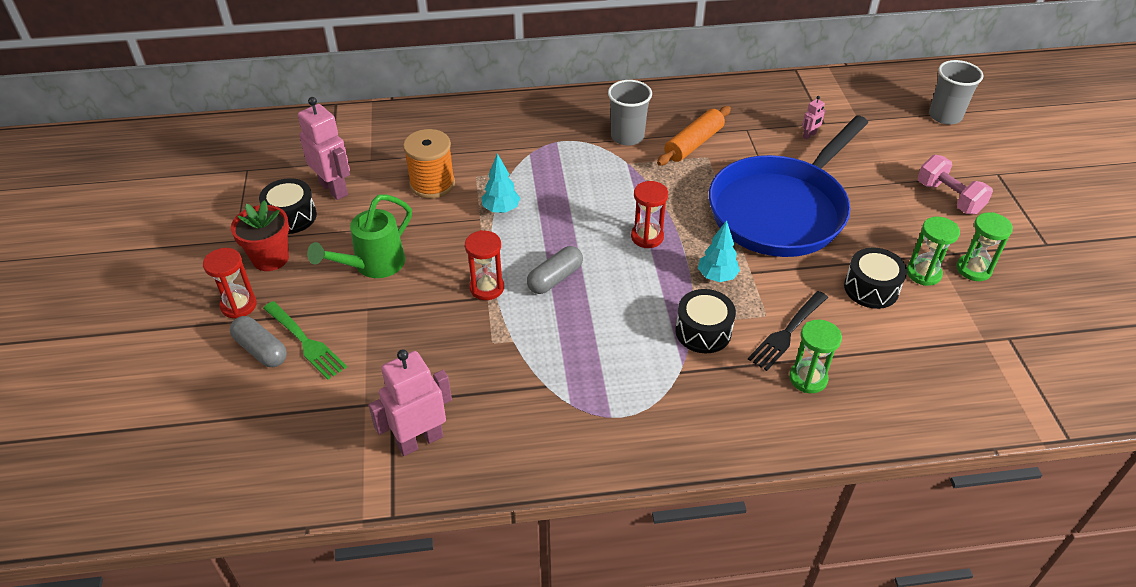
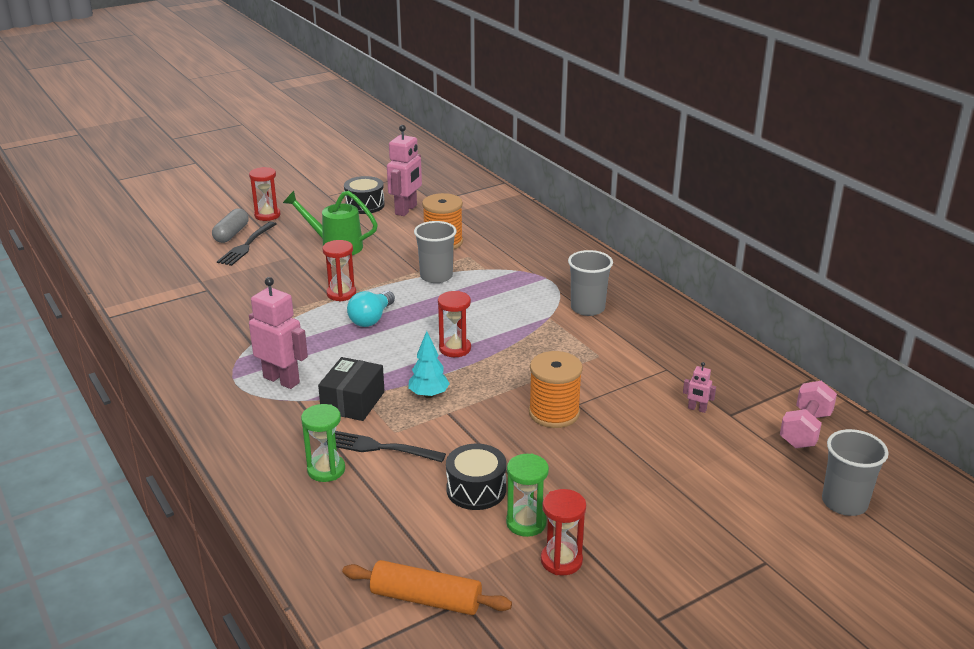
camera: 65 degrees right, 15 degrees down
red flower pot [231,200,289,271] -> none
green fork [263,301,347,380] -> black fork [217,222,276,266]
pink robot [369,349,452,456] -> pink robot moved to [249,277,308,389]
turquoise tree [482,153,520,213] -> grey cup [414,221,457,283]
grey capsule [527,246,583,294] -> turquoise light bulb [347,291,395,327]
orange rolling pin [657,106,731,166] -> orange rolling pin moved to [342,560,512,615]
black drum [675,289,736,353] -> black box [318,357,385,421]
blue pan [709,115,868,257] -> orange spool [529,351,583,428]
pink dumbbell [918,155,993,214] -> pink dumbbell moved to [780,381,837,448]
green hourglass [956,212,1013,281] -> red hourglass [541,489,586,575]

